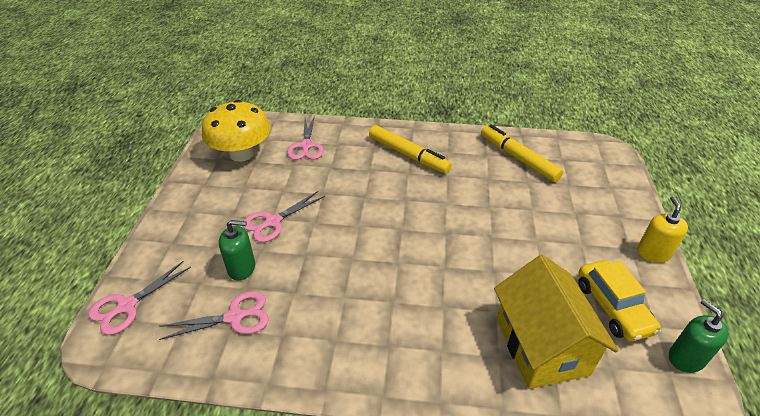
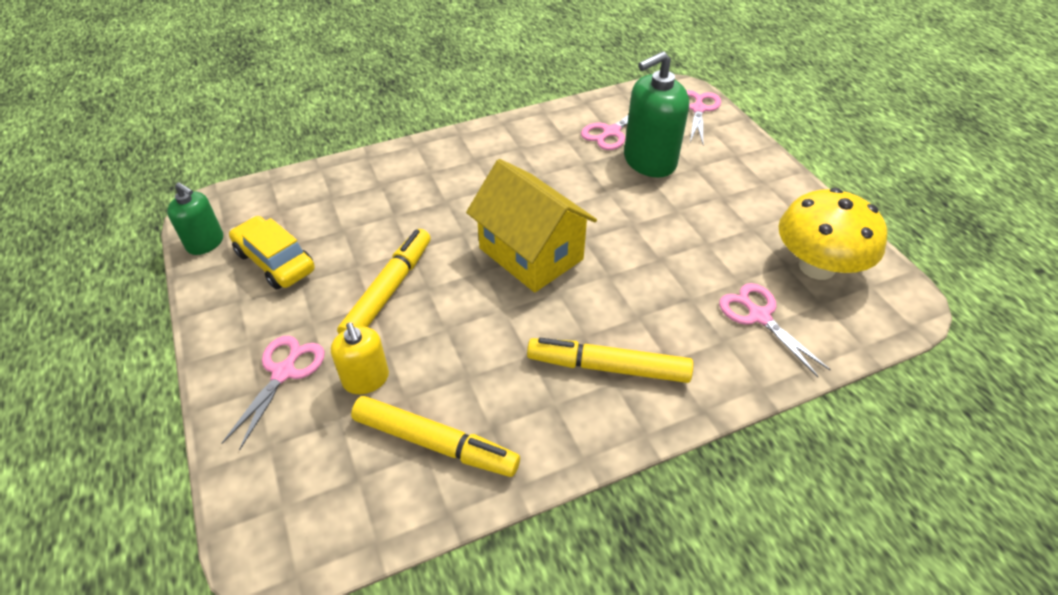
camera: 150 degrees right, 5 degrees up
green soap dispenser [219,220,255,281] -> green soap dispenser [624,51,689,178], size x1.72
pink scissors [243,191,325,242] -> pink scissors moved to [221,336,325,451]
yellow house [494,255,619,389] -> yellow house moved to [466,159,597,293]
yellow soap dispenser [637,196,688,263] -> yellow soap dispenser moved to [331,322,389,394]
none -> yellow marker [337,229,431,334]

